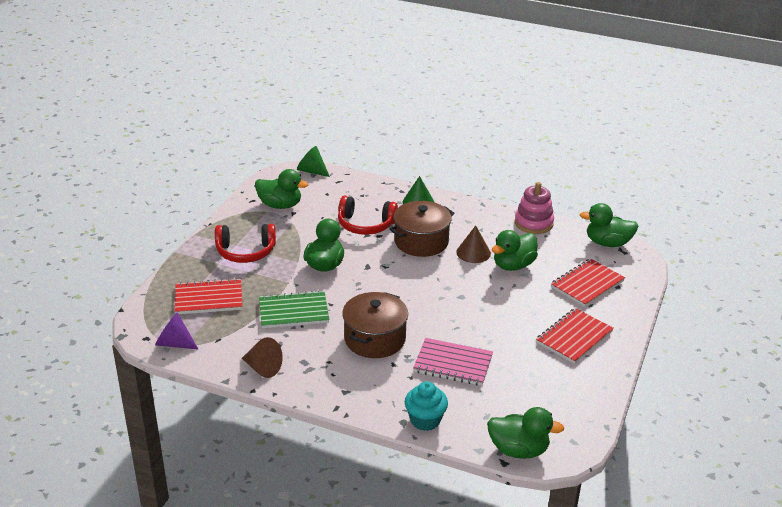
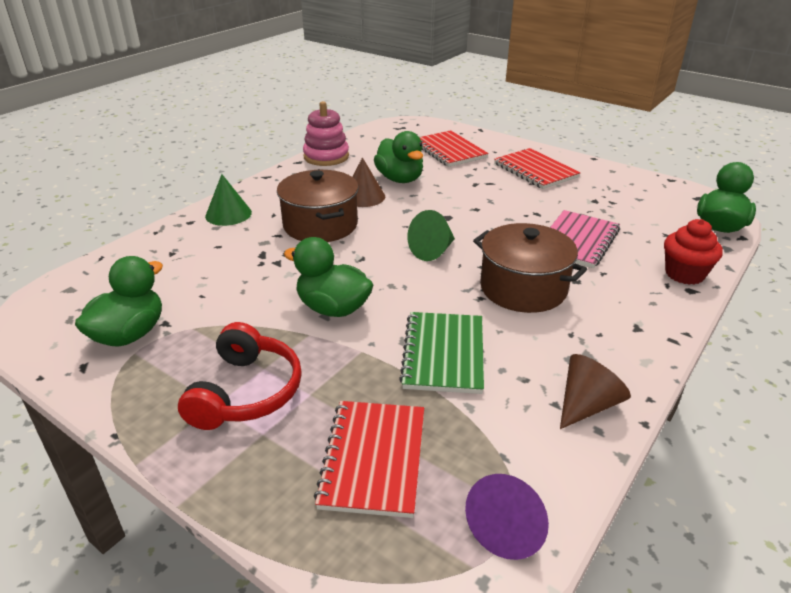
camera: 75 degrees left, 0 degrees up
green cone [297,146,330,177] -> green cone moved to [407,210,455,261]
red headphones [338,196,398,235] -> none
turquoise cupcake [405,381,448,431] -> red cupcake [664,219,723,285]
green duck [580,203,638,247] -> none

